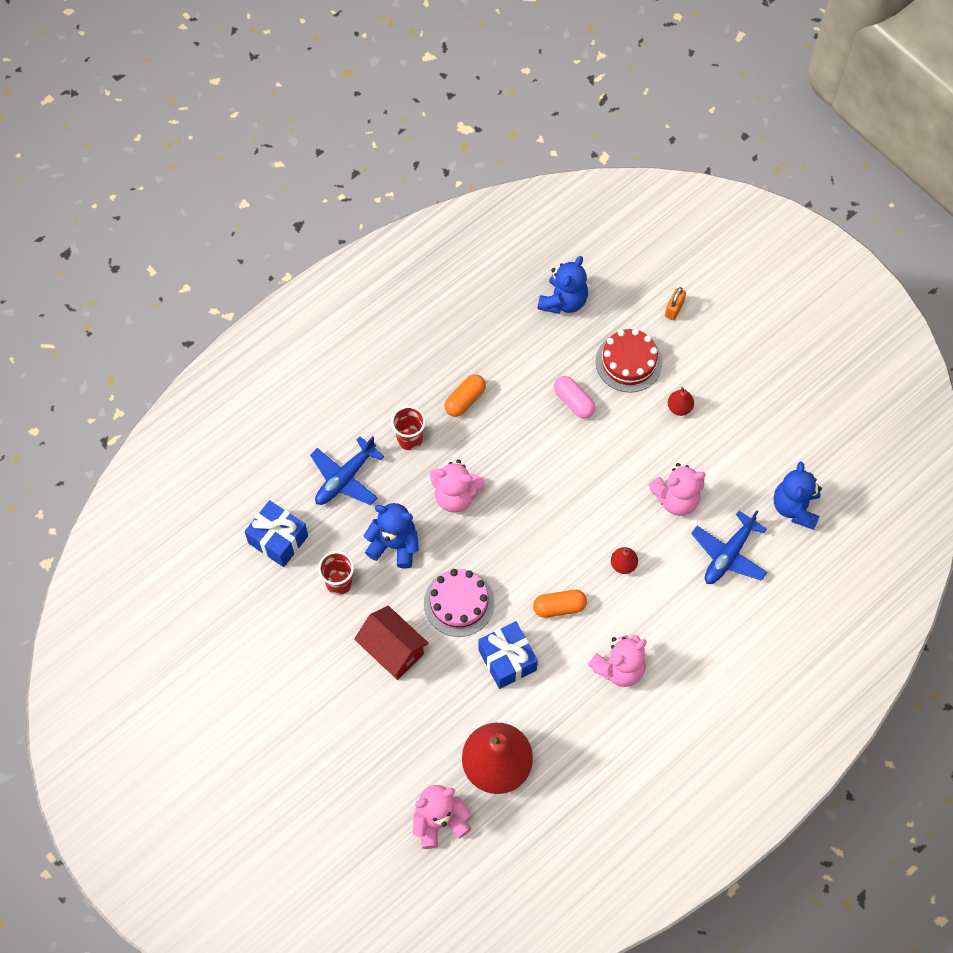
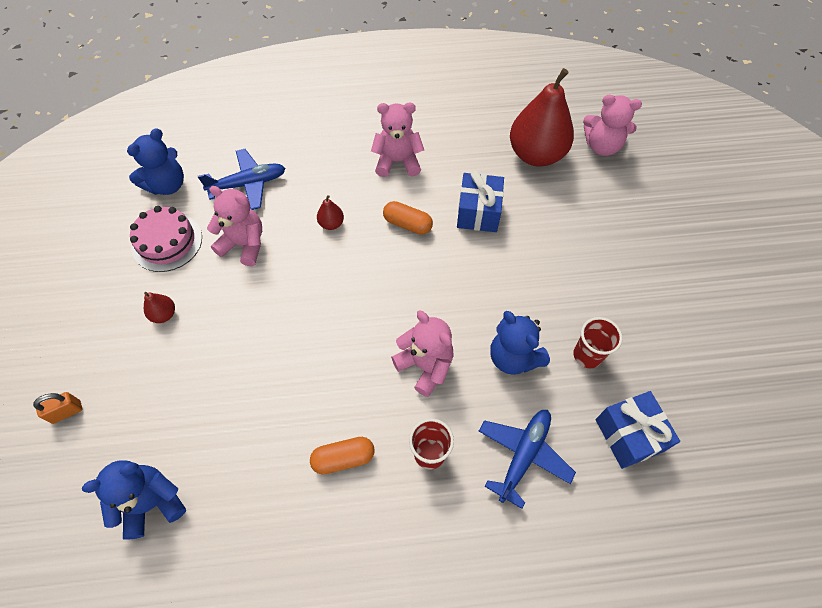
camera: 145 degrees left, 5 degrees down
blue plane [310,436,384,505] -> blue plane turned 45 degrees counterclockwise [479,410,576,509]
red house [354,606,429,680] -> none
pink cake [424,569,495,637] -> pink cake moved to [130,206,202,272]
pink capsule [554,376,595,418] -> none
red cake [596,329,662,393] -> none

